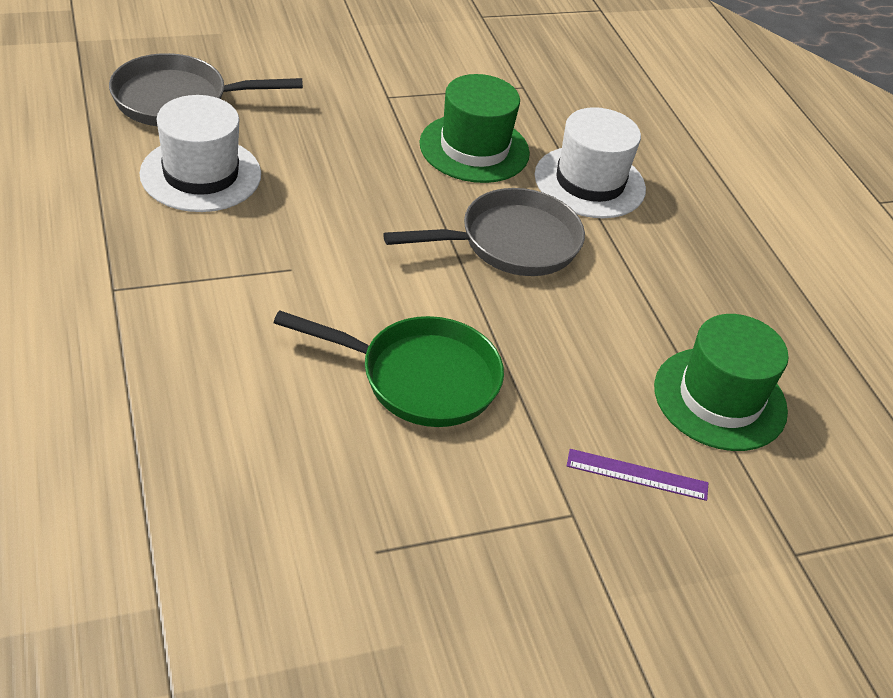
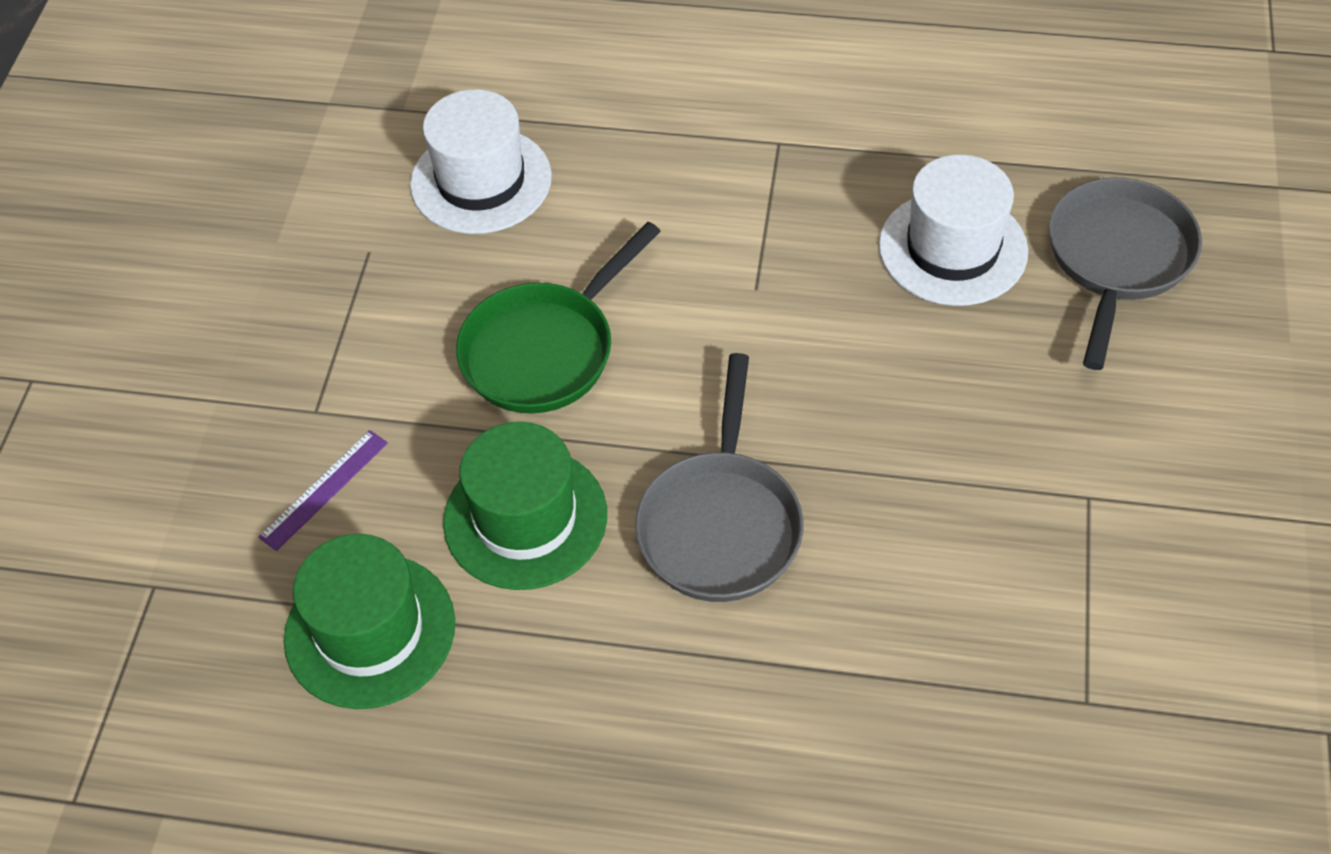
camera: 125 degrees right, 10 degrees up
green hat [419,74,530,183] -> green hat moved to [443,422,607,590]
white hat [535,107,646,218] -> white hat moved to [410,89,552,234]

